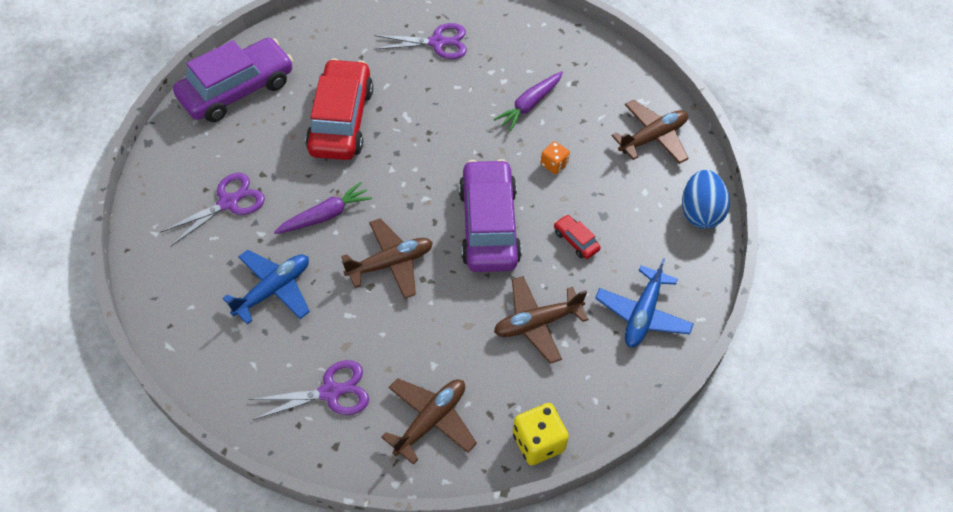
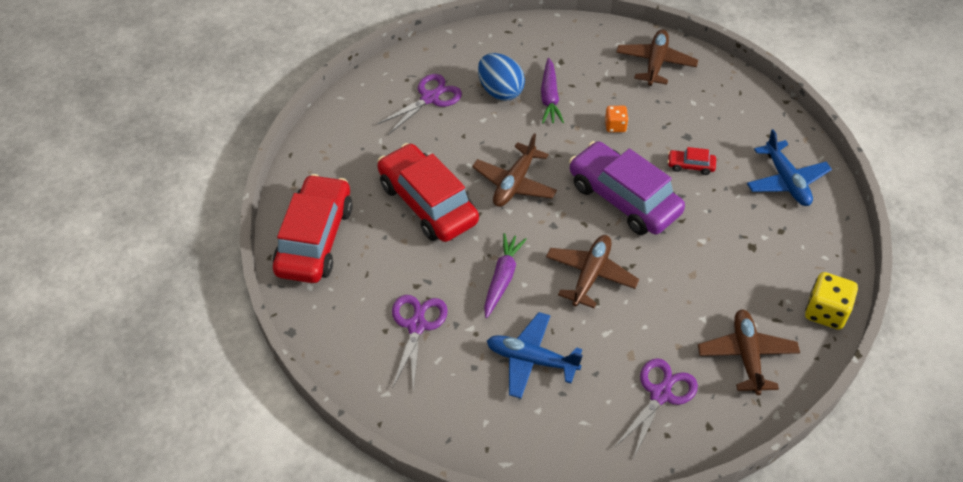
camera: 40 degrees left, 5 degrees down
purple car [173,38,293,122] -> red car [273,174,353,283]
blue plane [222,250,310,325] -> blue plane turned 75 degrees counterclockwise [487,312,583,399]
brown plane [494,276,589,364] -> brown plane moved to [472,133,557,207]
blue egg [682,170,730,229] -> blue egg moved to [478,53,525,101]

